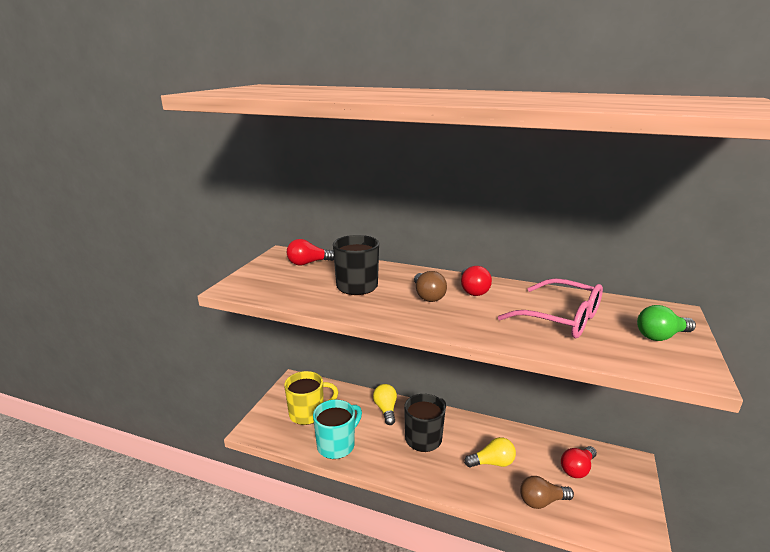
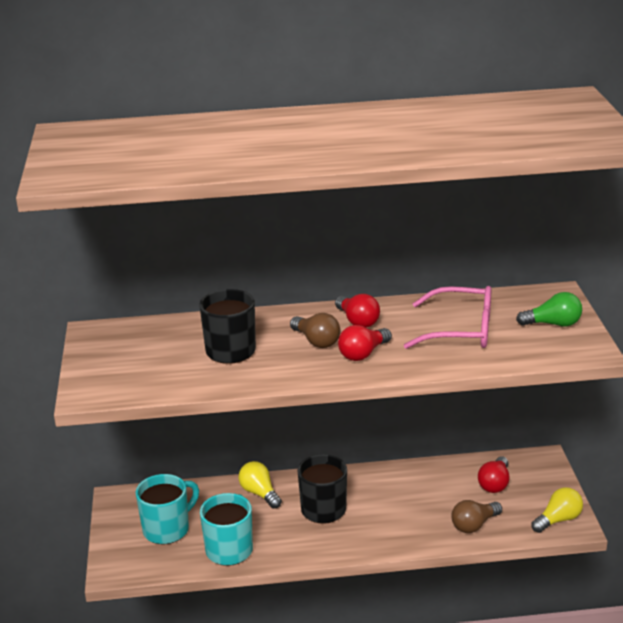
camera: 25 degrees left, 5 degrees up
yellow mug [284,371,338,425] -> turquoise mug [136,474,199,545]
red light bulb [287,239,334,266] -> red light bulb moved to [338,325,392,361]
yellow light bulb [464,437,516,468] -> yellow light bulb moved to [531,487,583,533]
green light bulb [637,305,696,341] -> green light bulb turned 135 degrees counterclockwise [516,292,582,327]

